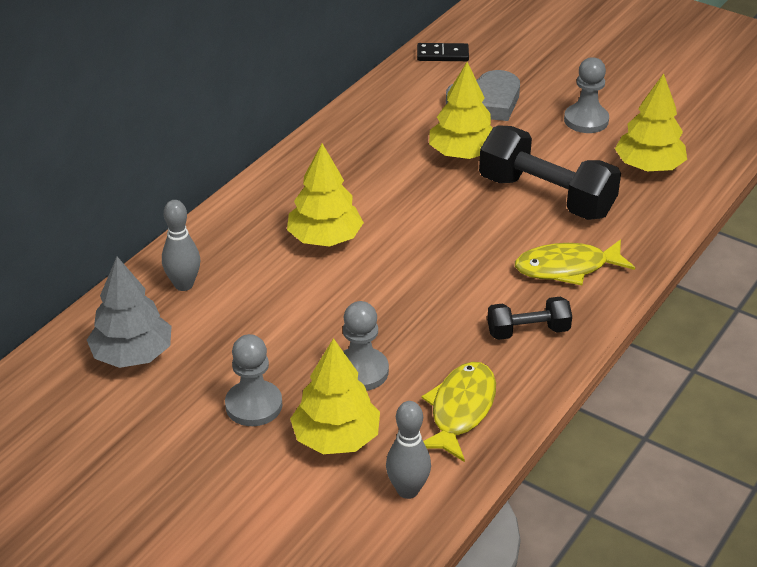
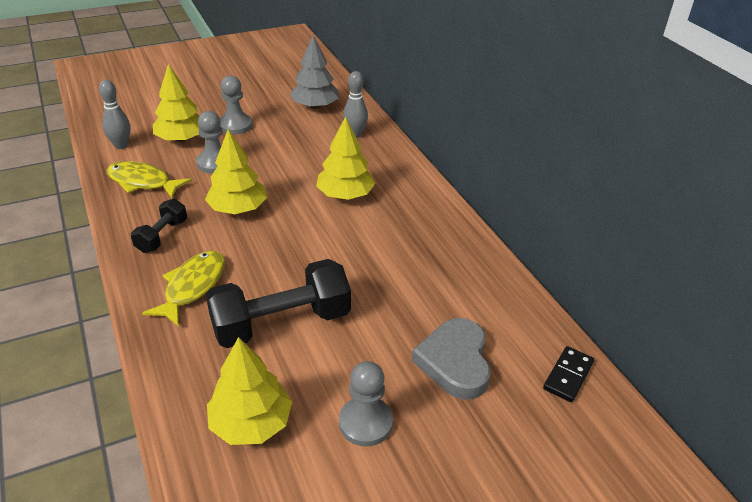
camera: 120 degrees right, 0 degrees up
yellow fish [421,362,496,462] -> yellow fish turned 150 degrees clockwise [106,161,192,198]
yellow tree [429,62,493,159] -> yellow tree moved to [205,129,267,214]

